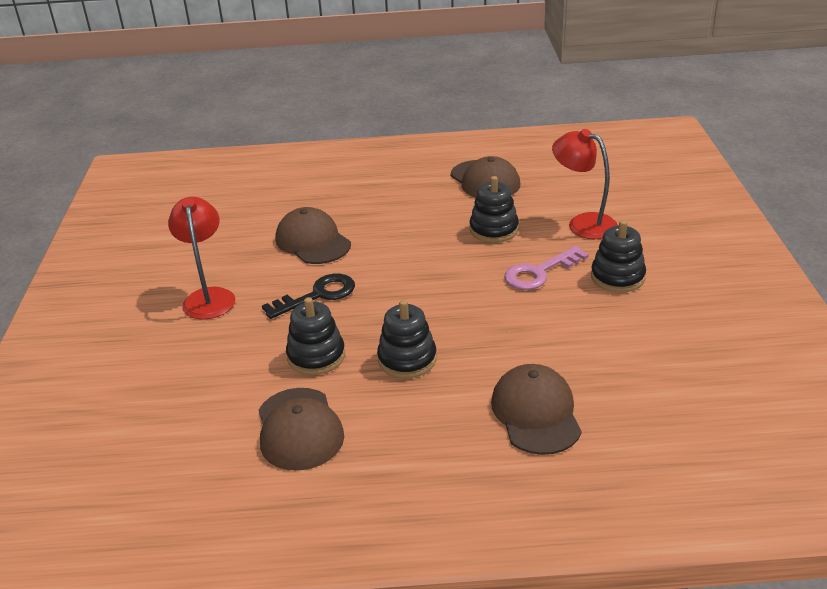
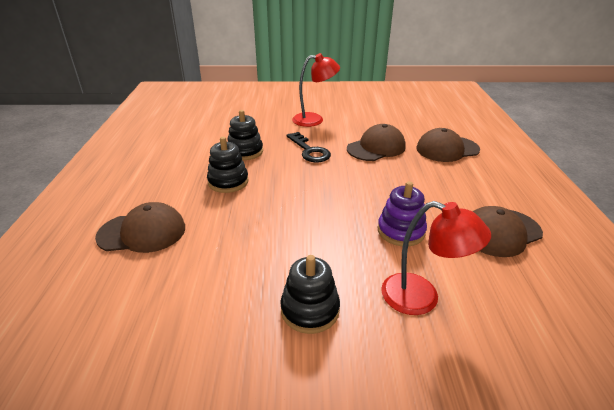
camera: 90 degrees right, 0 degrees up
brown cap [259,388,344,471] -> brown cap moved to [416,128,480,162]
black stacking toy [470,176,519,243] -> purple stacking toy [378,181,427,246]
pink key [504,246,589,290] -> none
red lamp [552,129,618,239] -> red lamp turned 75 degrees clockwise [381,201,491,315]

